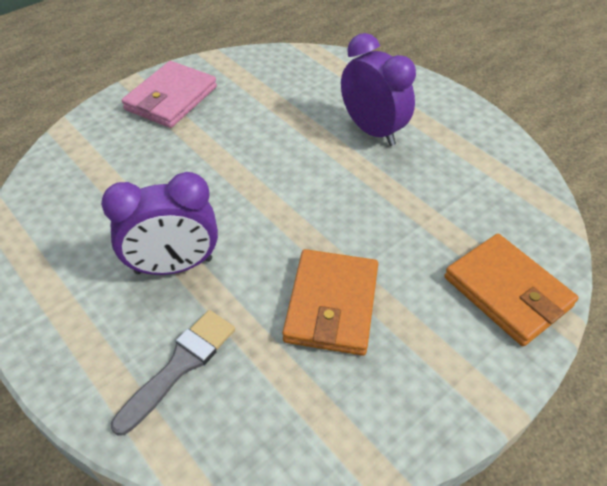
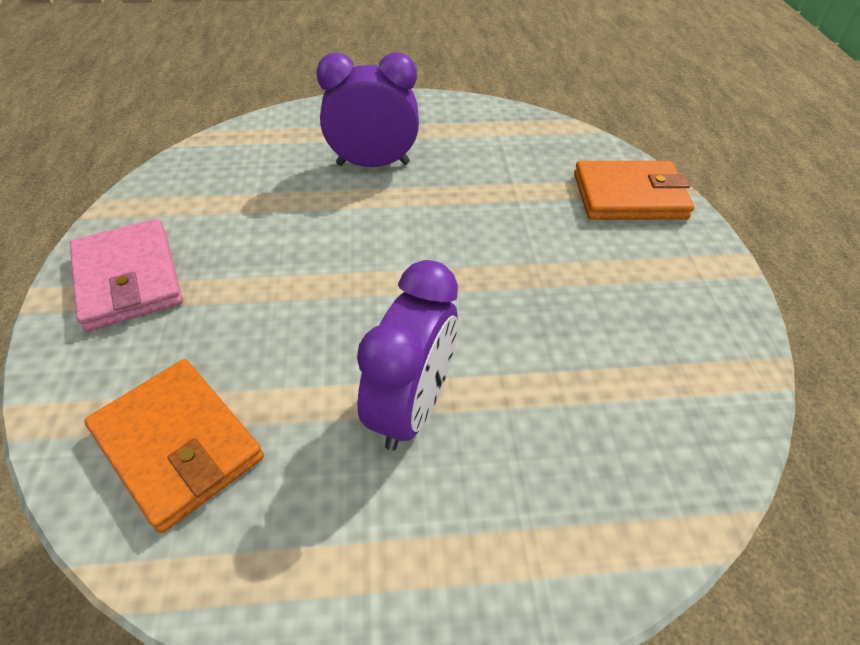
camera: 55 degrees left, 0 degrees up
grey brush [111,310,235,436] -> none
orange wallet [283,249,378,356] -> orange wallet moved to [84,359,264,533]

